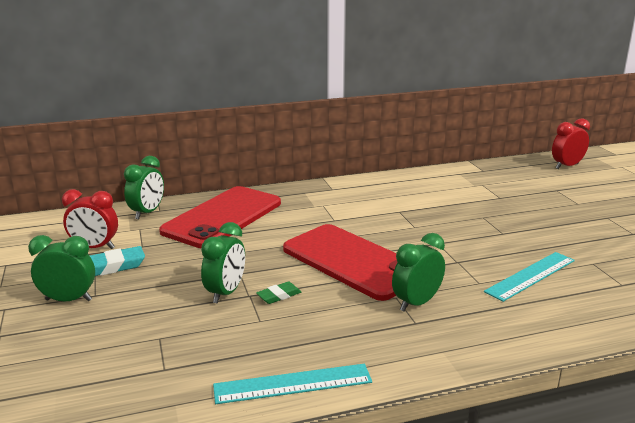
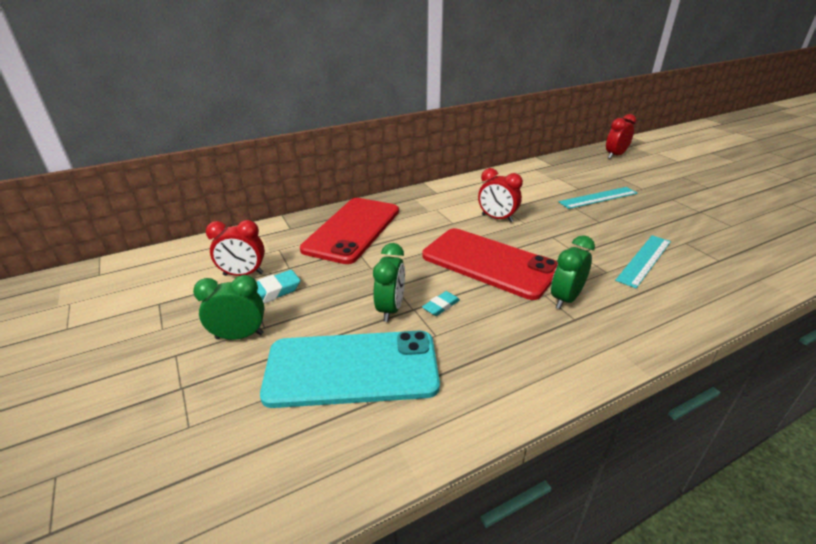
camera: 10 degrees left, 10 degrees up
green clock [124,156,164,219] -> none
turquoise ruler [213,364,372,404] -> turquoise ruler moved to [559,187,638,209]
green eraser [256,281,301,304] -> turquoise eraser [422,291,460,316]
none -> turquoise phone [260,331,440,408]
none -> red clock [478,168,523,222]

